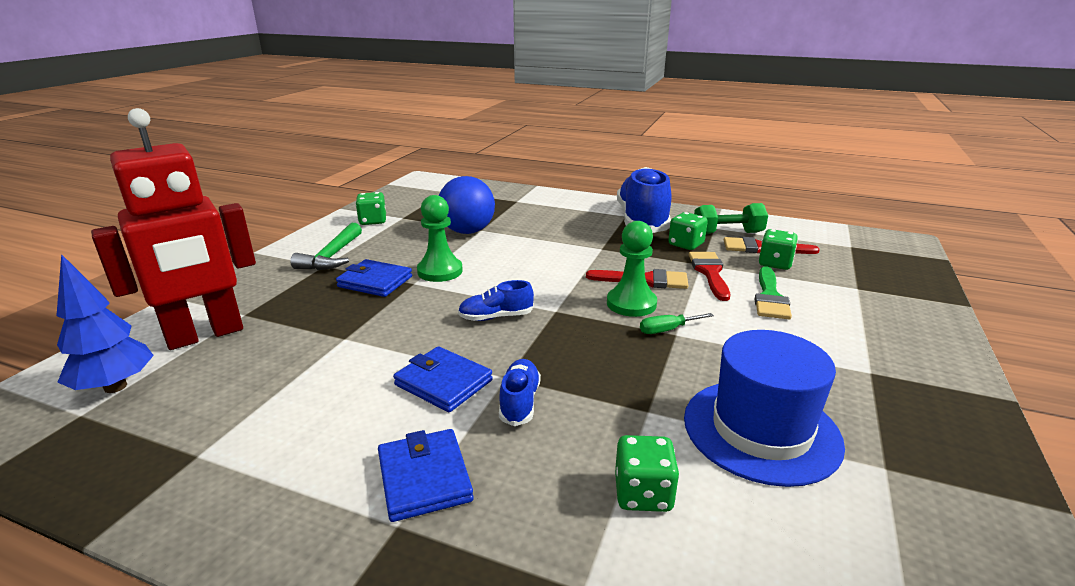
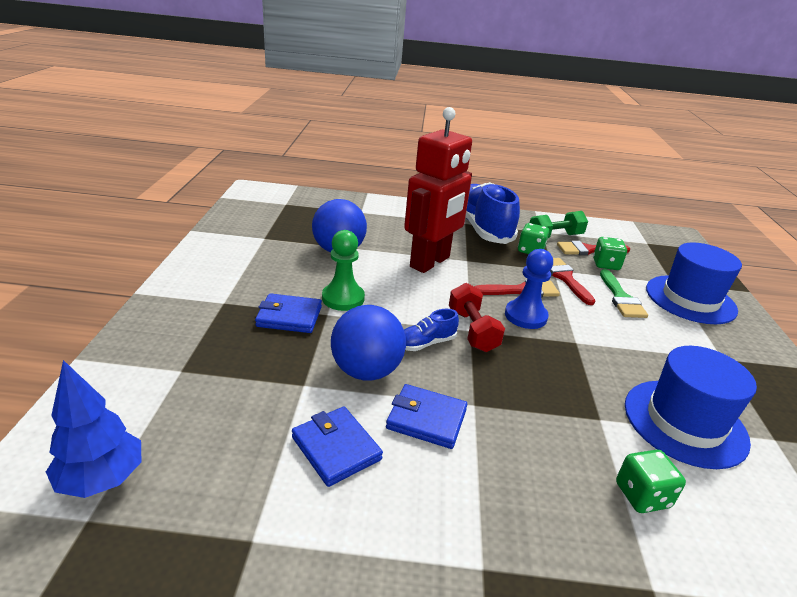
camera: 20 degrees left, 5 degrees up
red robot [91,108,256,350] -> red robot moved to [404,107,472,273]
green hammer [290,223,362,270] -> none
green dice [356,192,386,225] -> none
blue wallet [378,429,474,522] -> blue wallet moved to [292,407,383,487]
blue shoe [499,359,541,426] -> none
green pawn [607,221,657,317] -> blue pawn [505,249,553,329]
green screwdriver [640,313,714,334] -> none
none -> blue ball [331,305,406,381]
none -> red dumbbell [449,283,505,352]
none -> blue hat [646,242,742,324]

